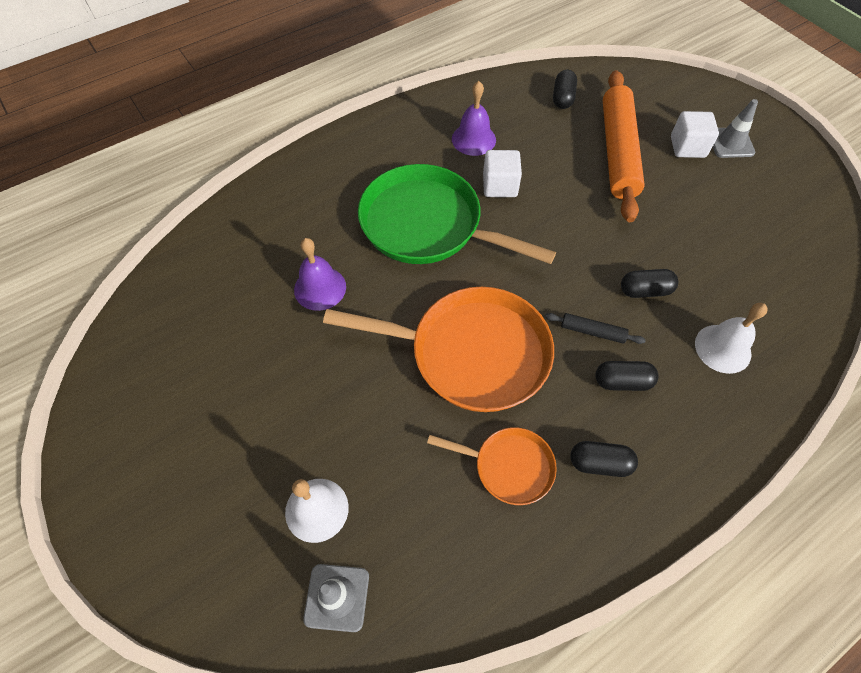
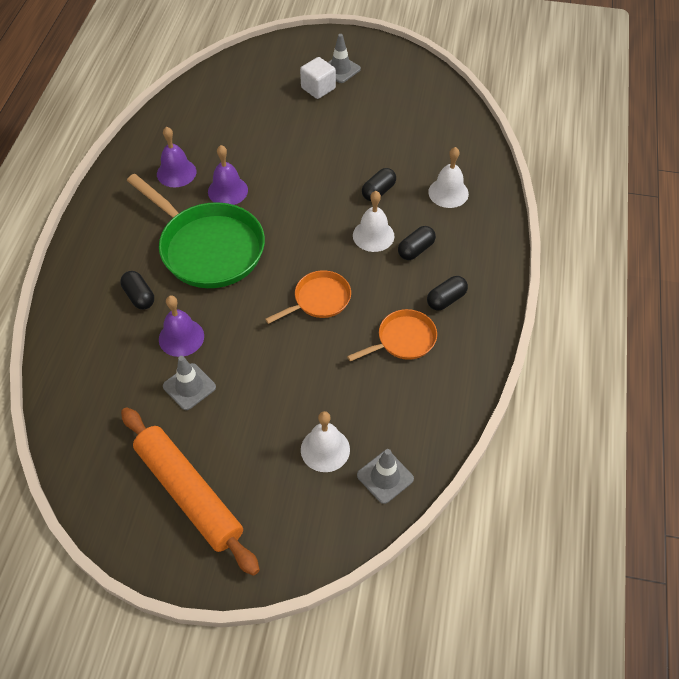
camera: 45 degrees left, 5 degrees down
orange pan [323,287,554,412] -> orange pan [265,270,351,324], size x0.52
green pan [358,164,556,264] -> green pan turned 120 degrees counterclockwise [127,174,265,288]
white cube [483,150,522,197] -> purple bell [208,145,248,205]
black rolling pin [545,313,646,344] -> white bell [353,191,395,252]
black capsule [553,70,577,109] -> black capsule moved to [120,271,154,310]
orange rolling pin [603,70,645,222] -> orange rolling pin moved to [121,407,260,576]
none -> grey traffic cone [163,356,216,410]

